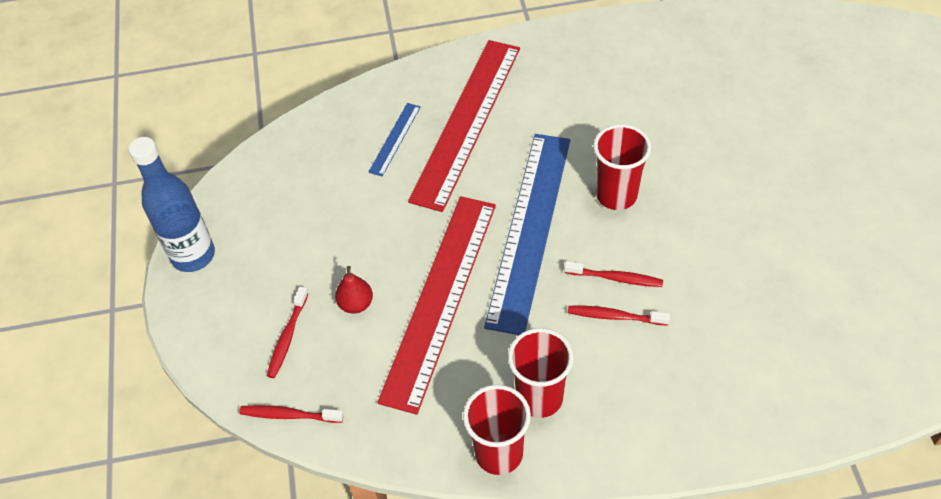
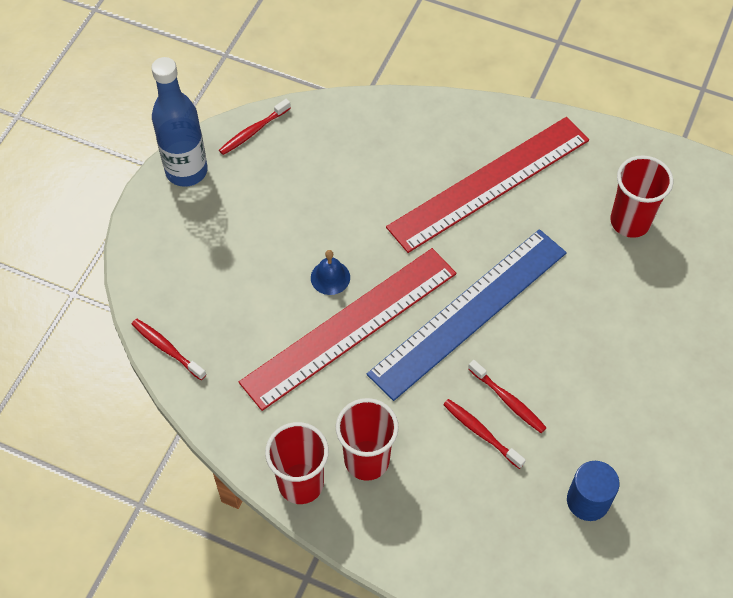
camera: 30 degrees right, 5 degrees up
red toothbrush [267,287,308,378] -> red toothbrush moved to [219,99,291,155]
red pear [335,266,373,314] -> none
blue ruler [369,103,421,176] -> none
red cup [593,124,651,210] -> red cup moved to [610,155,674,238]
none -> blue bell [311,250,350,295]
none -> blue cylinder [567,461,619,521]

